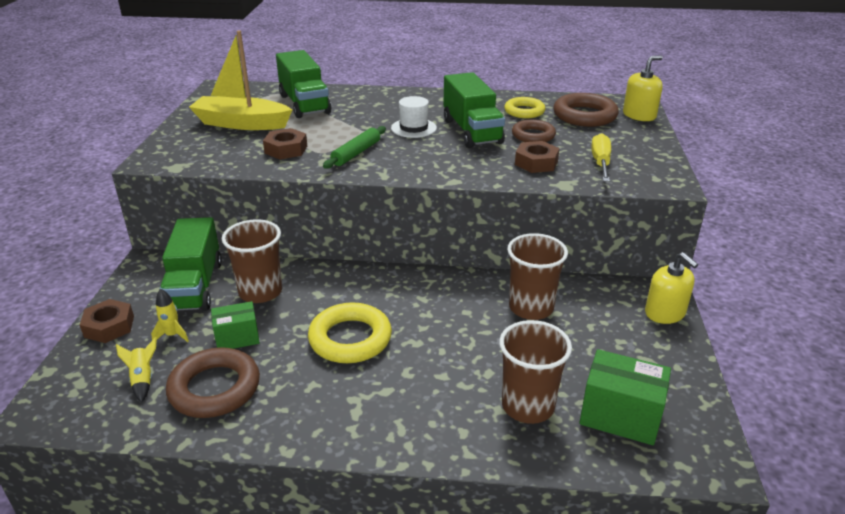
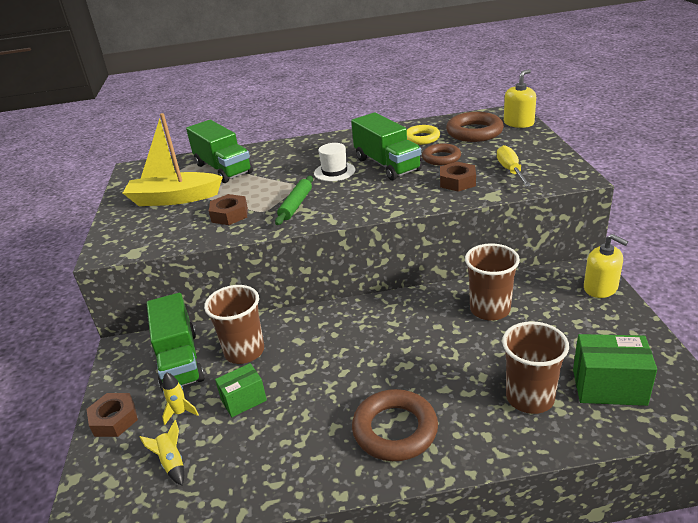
camera: 10 degrees left, 0 degrees up
brown ring [166,347,260,418] -> brown ring moved to [352,389,438,461]
yellow ring [308,302,392,363] -> none

